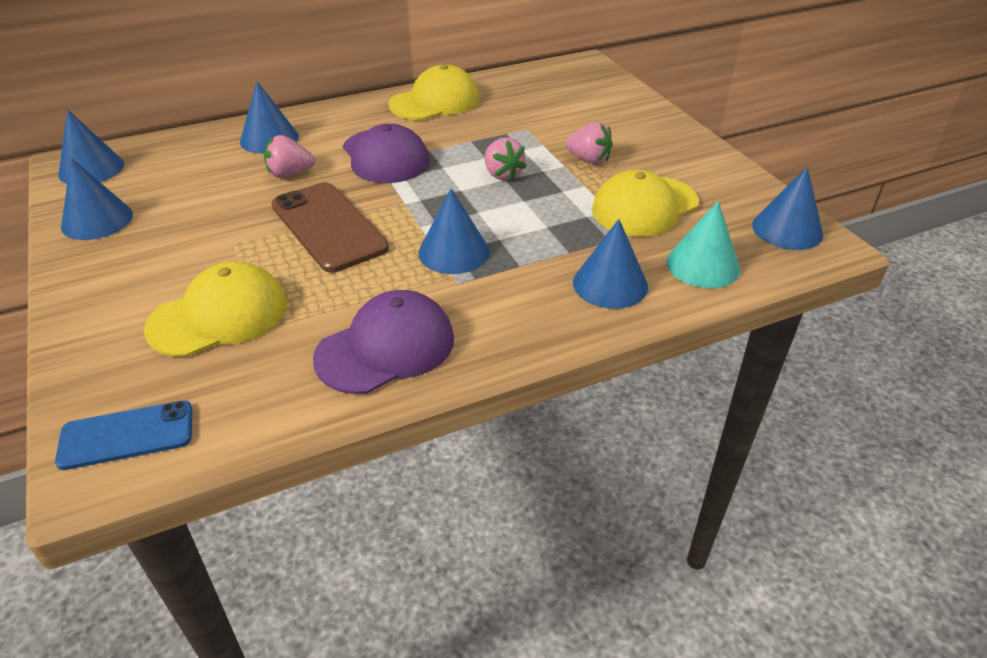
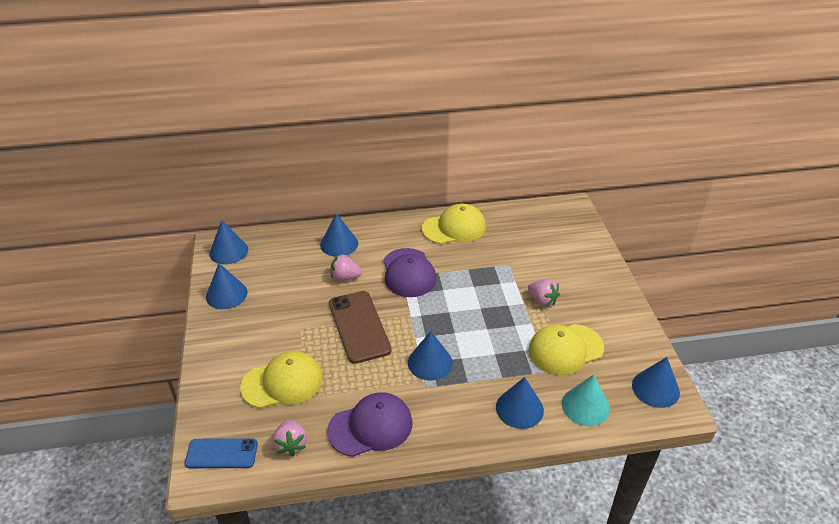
camera: 15 degrees right, 0 degrees up
pink strawberry [485,137,527,181] -> pink strawberry moved to [273,419,307,457]

